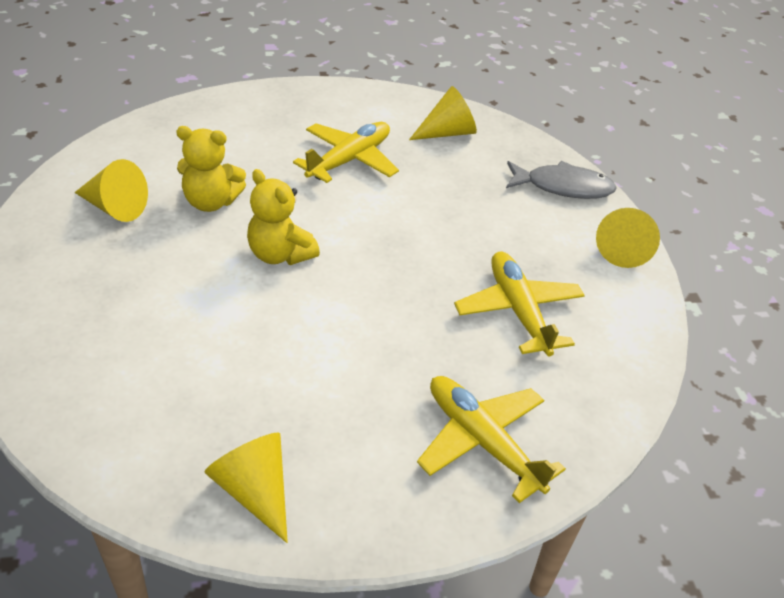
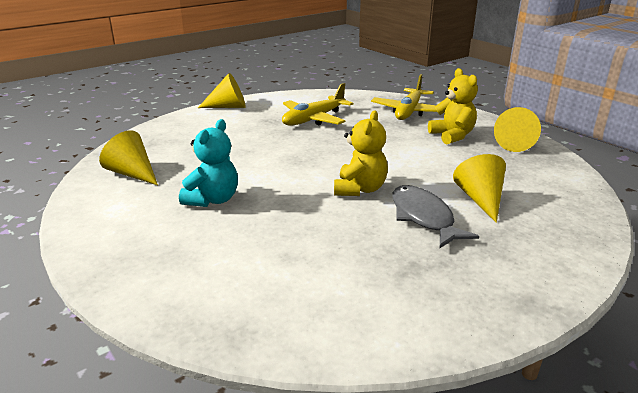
camera: 115 degrees left, 15 degrees down
yellow cone [74,159,148,222] -> yellow cone moved to [453,154,506,223]
yellow teddy bear [176,126,246,212] -> yellow teddy bear moved to [428,68,478,144]
yellow plane [293,122,399,183] -> turquoise teddy bear [179,119,238,207]
grey fish [506,161,617,199] -> grey fish moved to [393,185,479,248]

